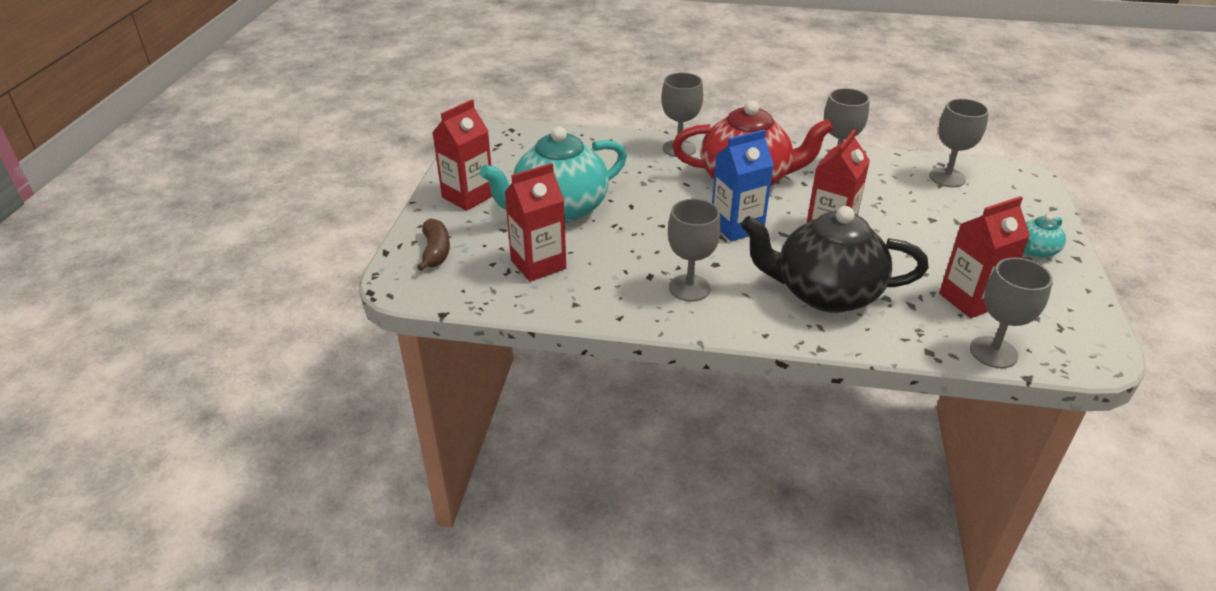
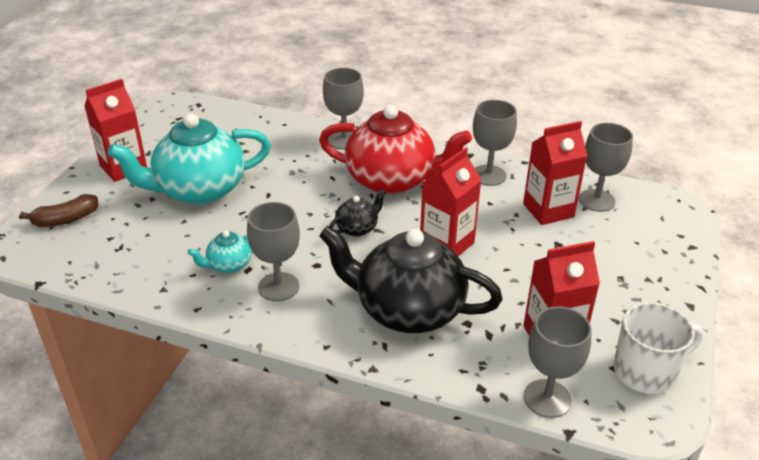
camera: 10 degrees right, 0 degrees up
brown banana [417,218,450,271] -> brown banana turned 60 degrees clockwise [20,194,99,227]
red carton [505,163,566,282] -> red carton moved to [523,121,587,225]
blue carton [712,129,774,242] -> black teapot [329,189,386,236]
turquoise teapot [1023,214,1066,258] -> turquoise teapot moved to [188,231,253,273]
none -> white mug [614,302,703,394]

